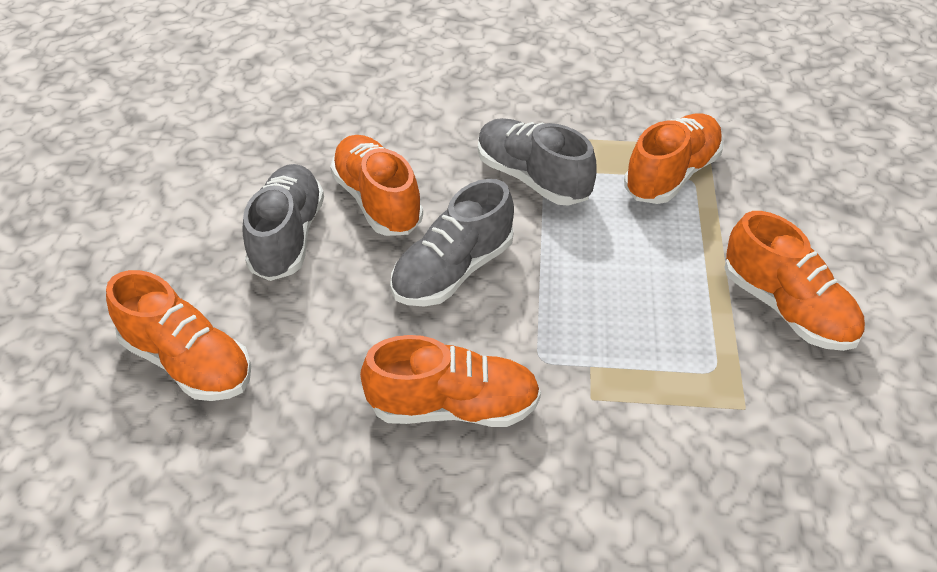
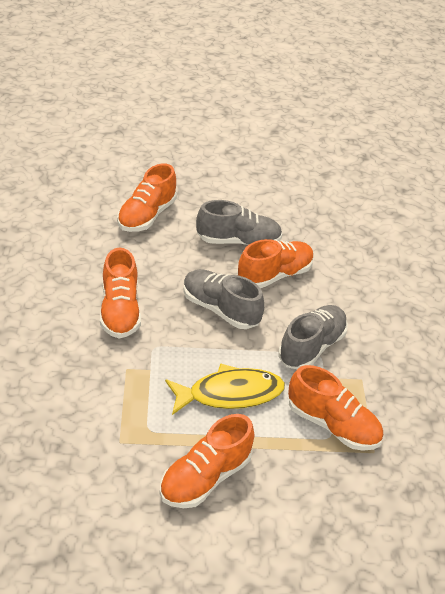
camera: 80 degrees right, 5 degrees down
none -> yellow fish [165,363,285,415]

